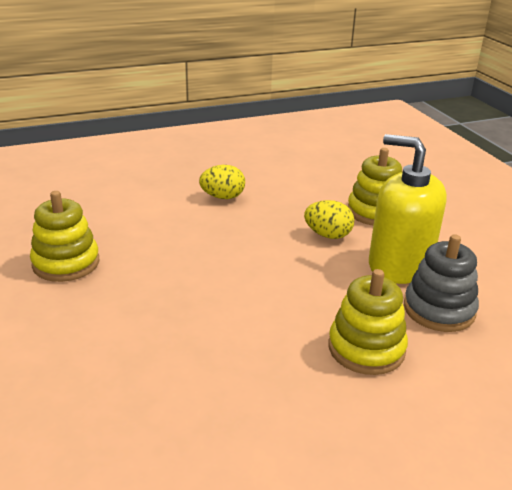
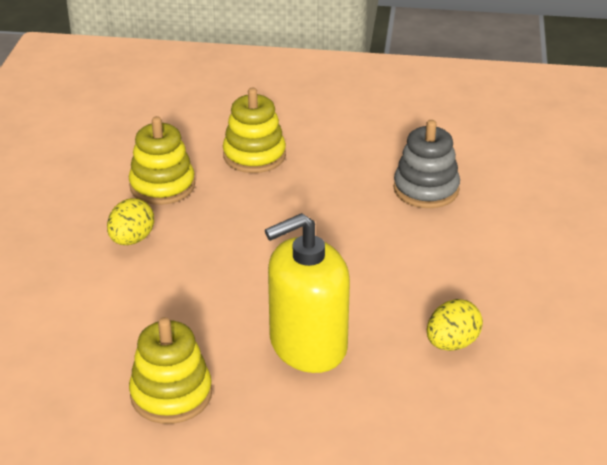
camera: 60 degrees left, 5 degrees up
yellow egg [304,200,354,239] -> yellow egg moved to [427,299,483,351]
yellow stacking toy [328,269,408,375] -> yellow stacking toy moved to [129,116,195,205]
yellow soap dispenser [369,134,447,284] -> yellow soap dispenser moved to [265,213,350,373]

